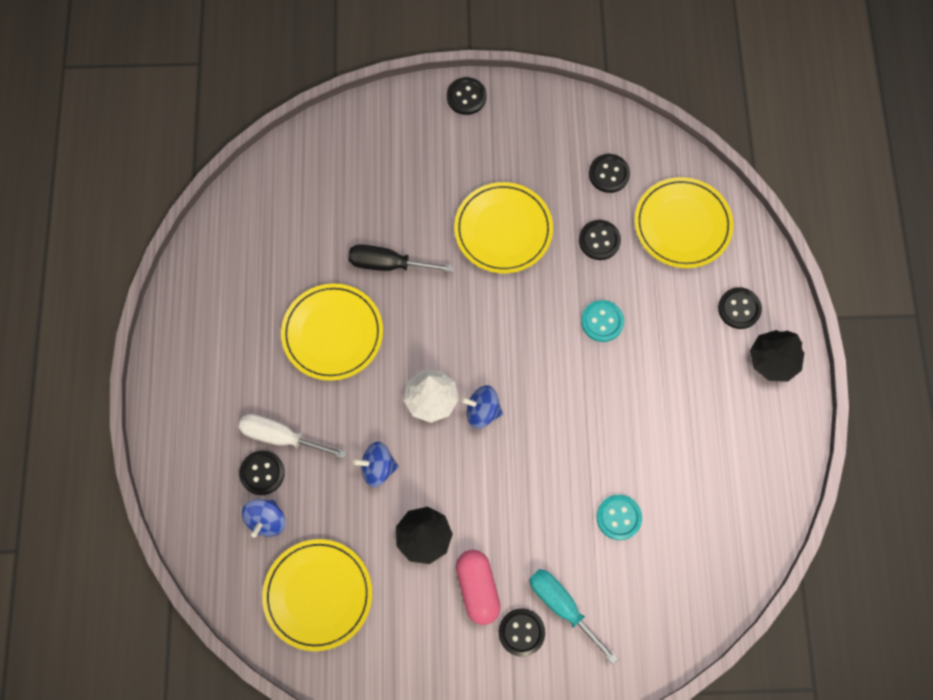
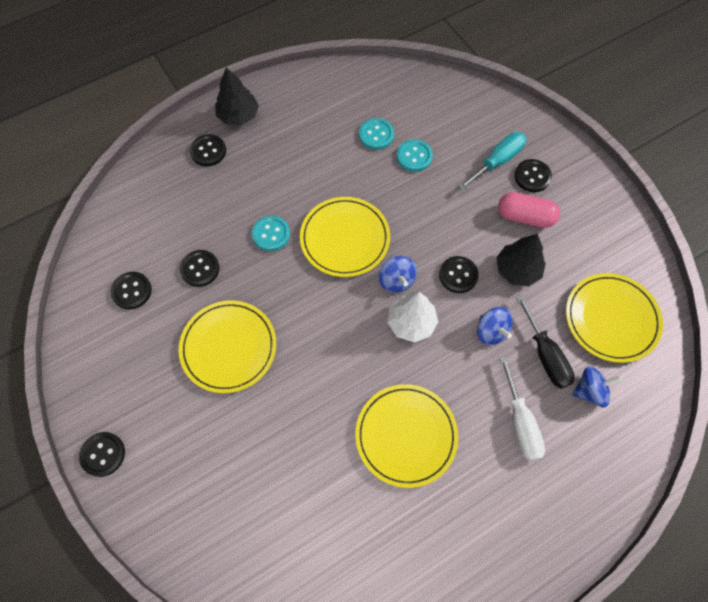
camera: 120 degrees left, 5 degrees down
black button [239,450,285,495] -> black button moved to [439,256,479,293]
black screwdriver [348,244,454,272] -> black screwdriver moved to [516,294,575,389]
pink capsule [456,550,501,625] -> pink capsule turned 60 degrees clockwise [498,192,560,228]
turquoise screwdriver [529,569,618,664] -> turquoise screwdriver turned 150 degrees counterclockwise [458,132,526,191]
yellow plate [634,177,734,268] -> yellow plate moved to [300,197,390,277]
none -> turquoise button [359,118,394,150]

